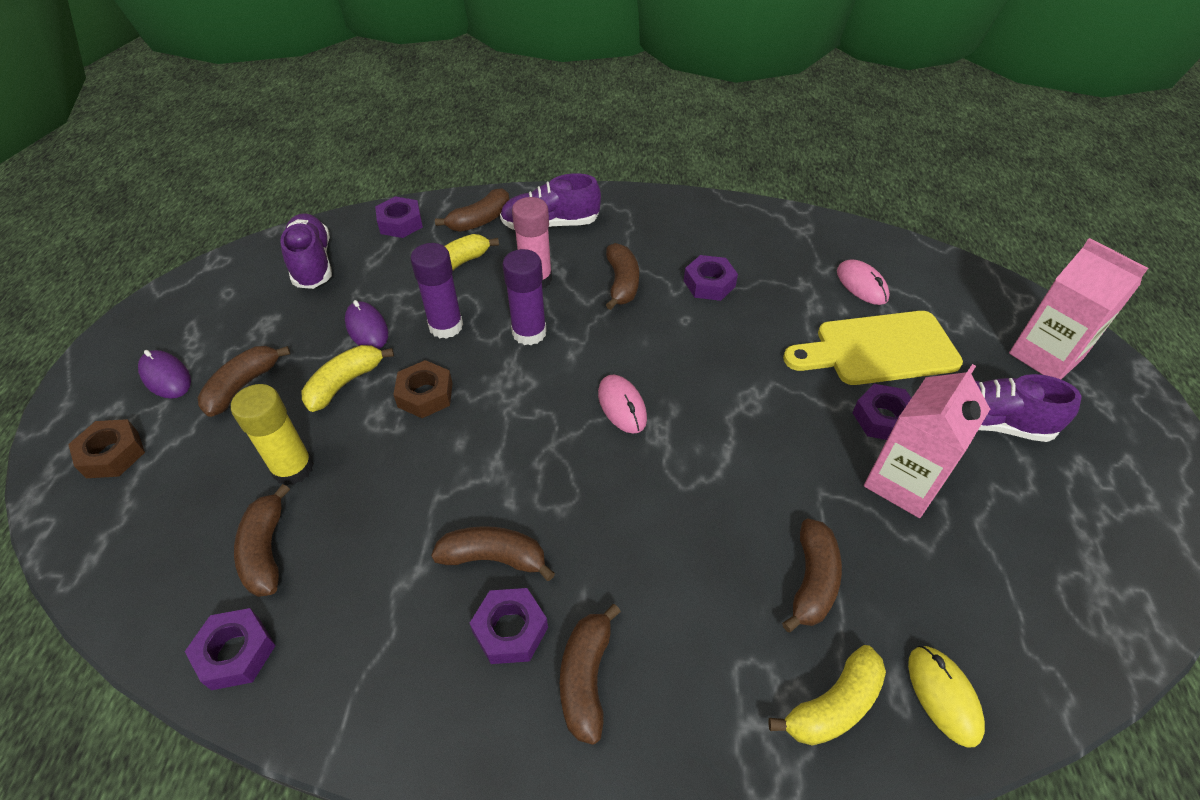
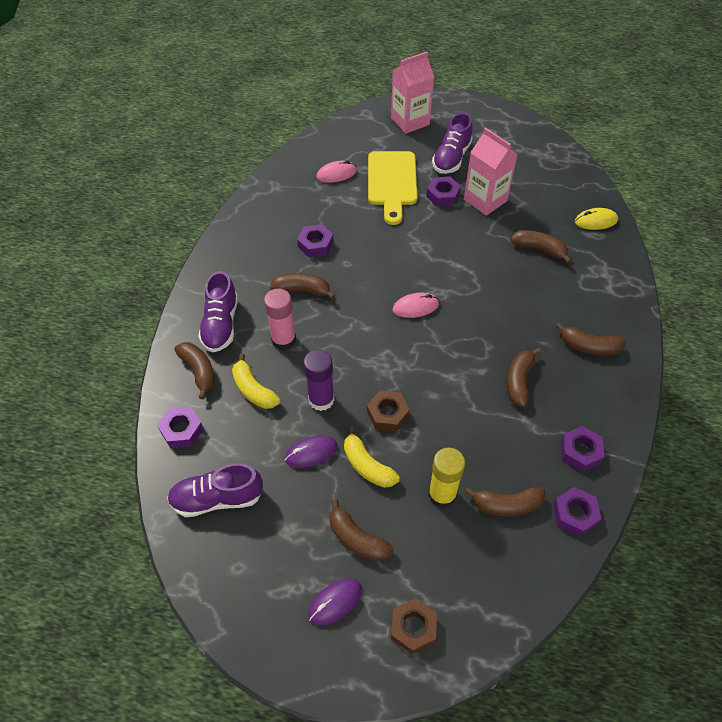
camera: 80 degrees left, 5 degrees up
purple nut [470,588,548,664] -> purple nut moved to [561,426,605,472]
purple glue stick [502,249,547,345] -> none
yellow banana [768,645,886,746] -> none

